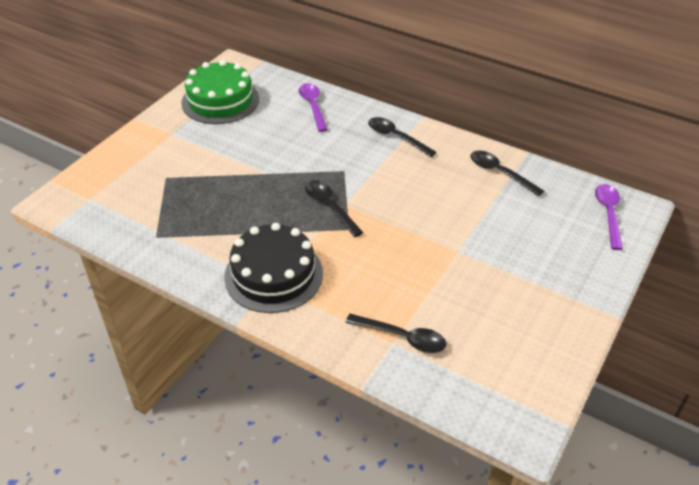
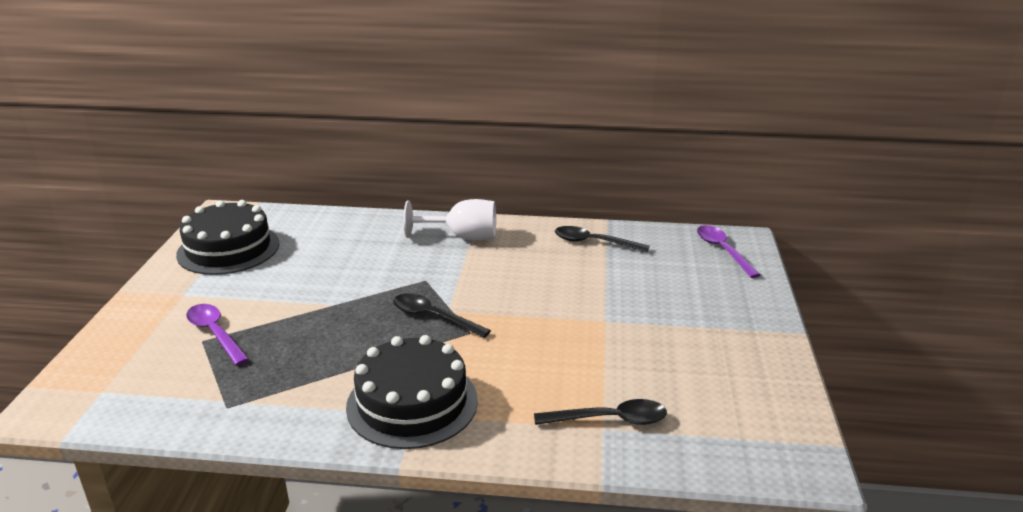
camera: 25 degrees left, 15 degrees down
green cake [181,60,259,124] -> black cake [176,200,279,275]
purple spoon [299,83,328,132] -> purple spoon moved to [186,304,249,366]
black spoon [368,117,437,157] -> white goblet [404,199,496,240]

